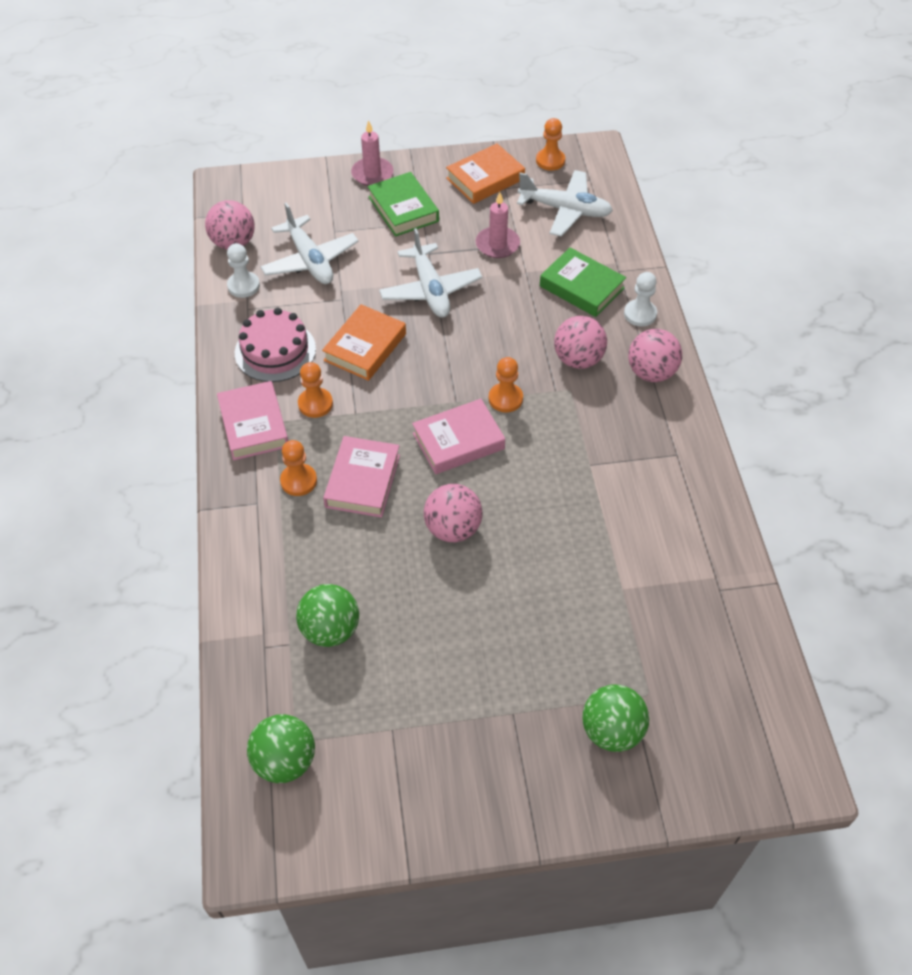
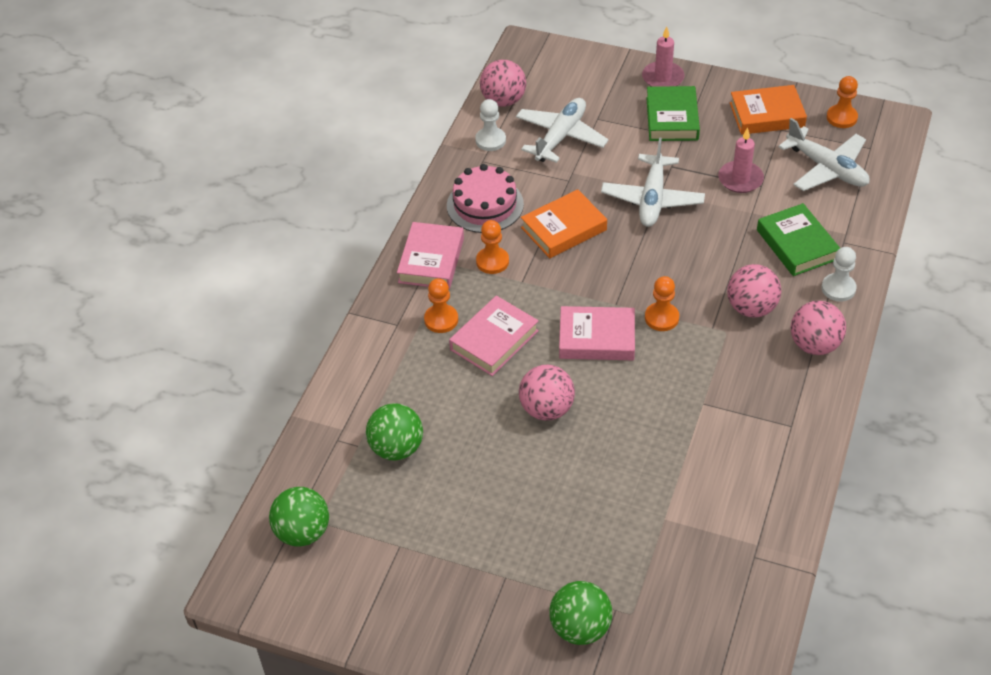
camera: 30 degrees right, 5 degrees down
white plane [260,202,359,284] -> white plane turned 150 degrees counterclockwise [516,98,609,163]

